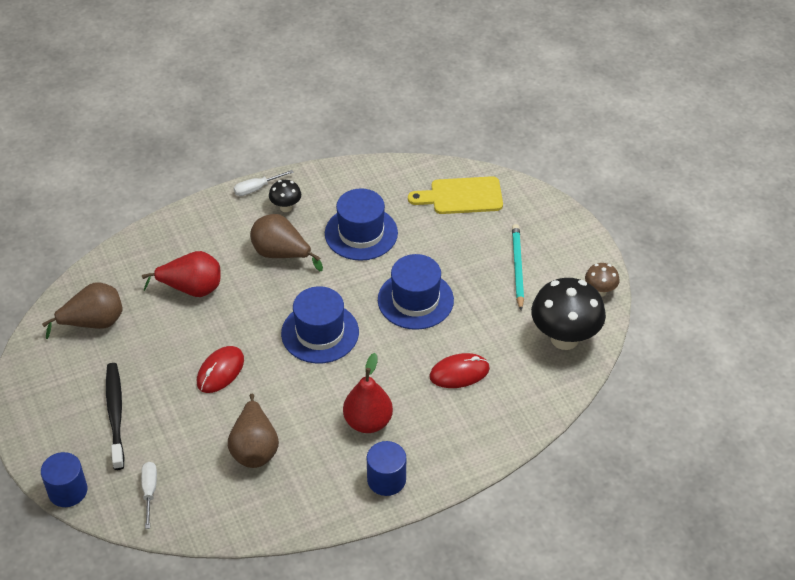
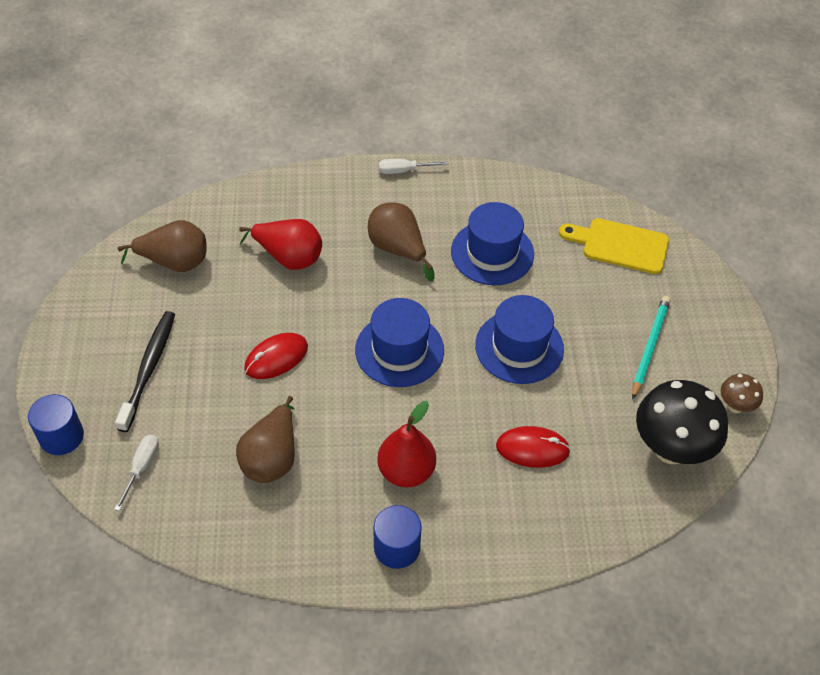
camera: 20 degrees right, 5 degrees up
black mushroom [269,180,301,212] -> none

